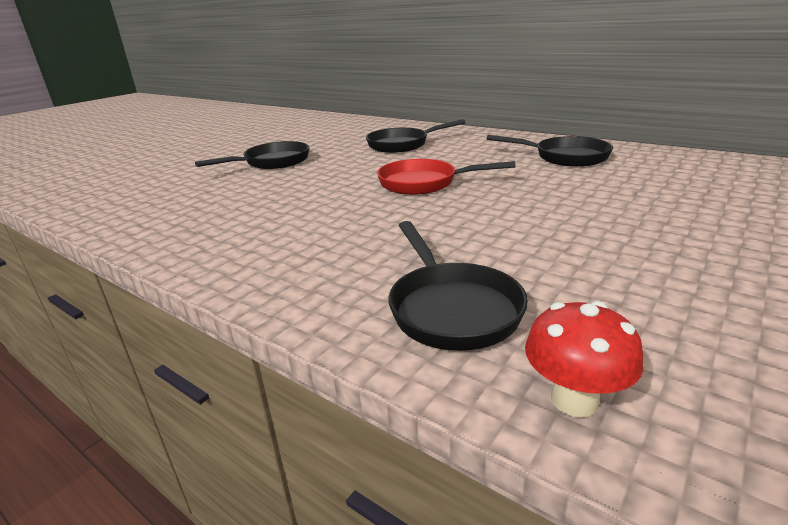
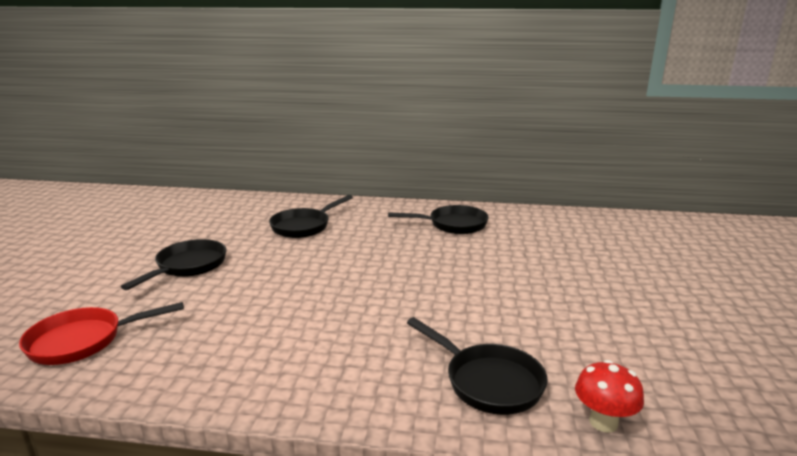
camera: 30 degrees left, 5 degrees down
red pan [377,159,516,195] -> red pan moved to [19,302,184,365]

